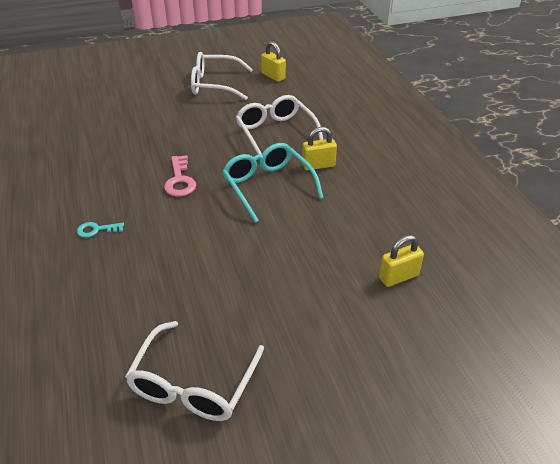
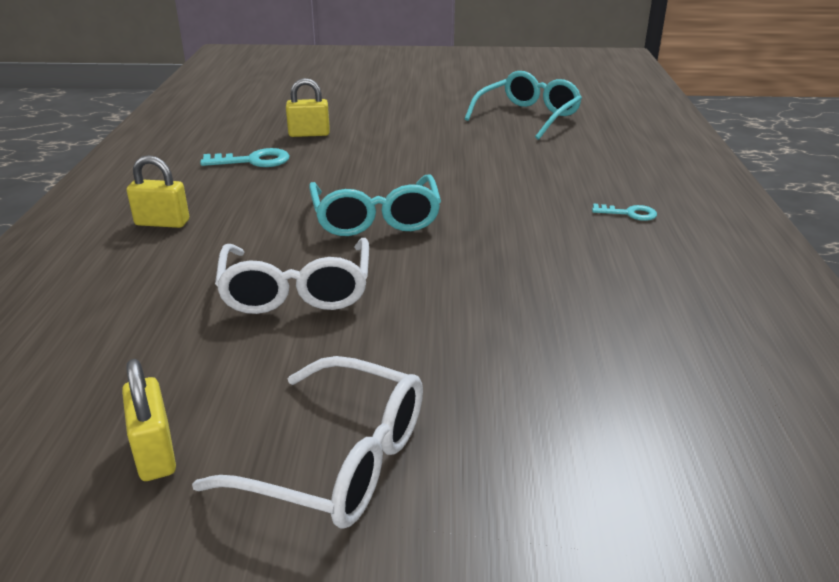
camera: 160 degrees left, 10 degrees down
white glasses [125,321,264,421] -> turquoise glasses [465,71,582,140]
pink key [164,155,196,197] -> none
yellow padlock [302,127,337,170] -> yellow padlock moved to [127,155,189,228]
none -> turquoise key [200,148,290,167]

